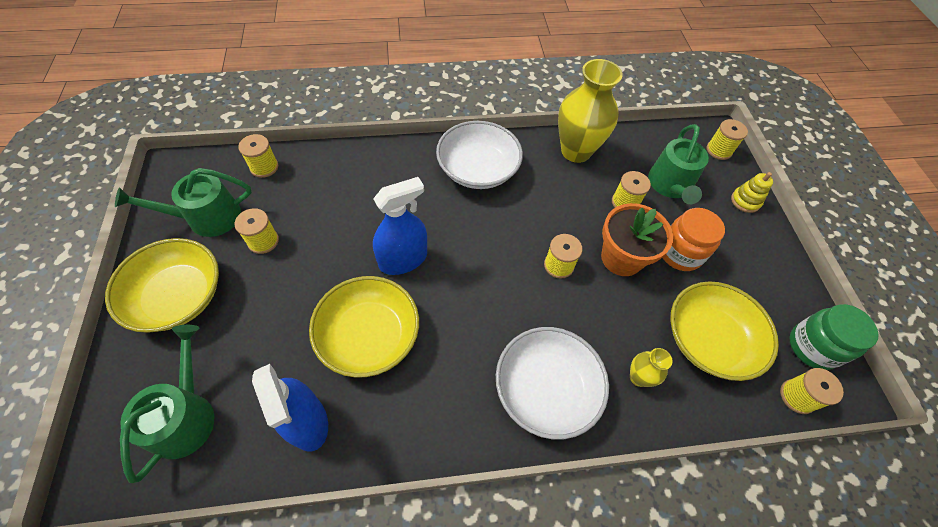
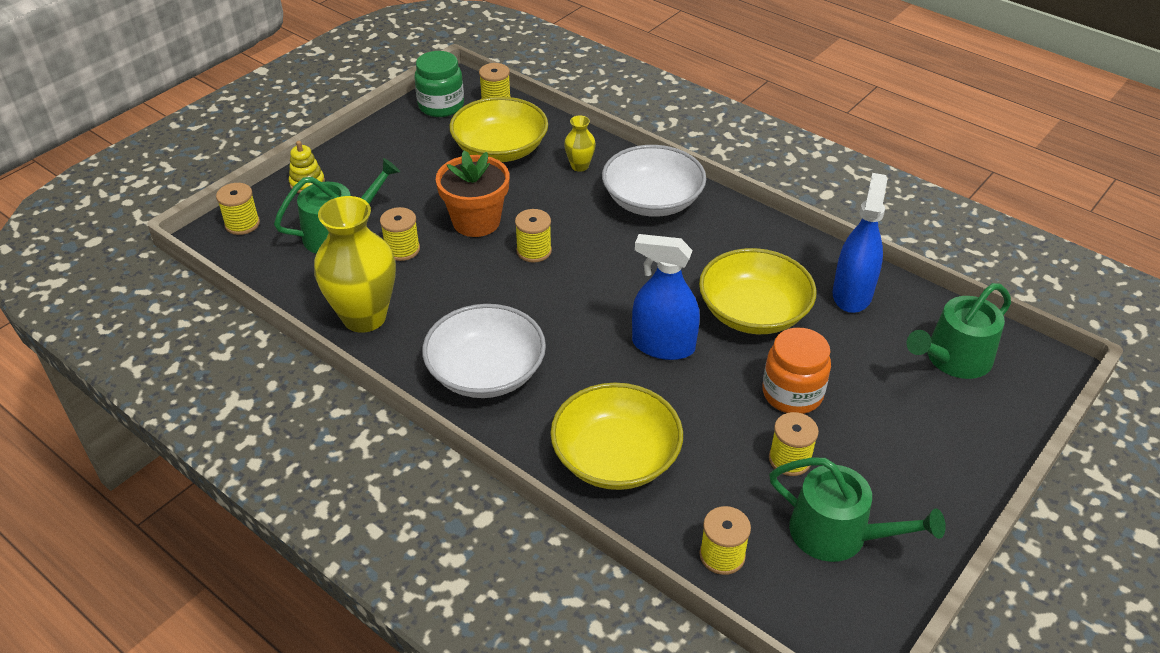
camera: 130 degrees left, 15 degrees down
yellow bowl [105,238,219,333] -> yellow bowl moved to [550,383,683,490]
orange jar [662,208,725,271] -> orange jar moved to [763,327,831,414]

